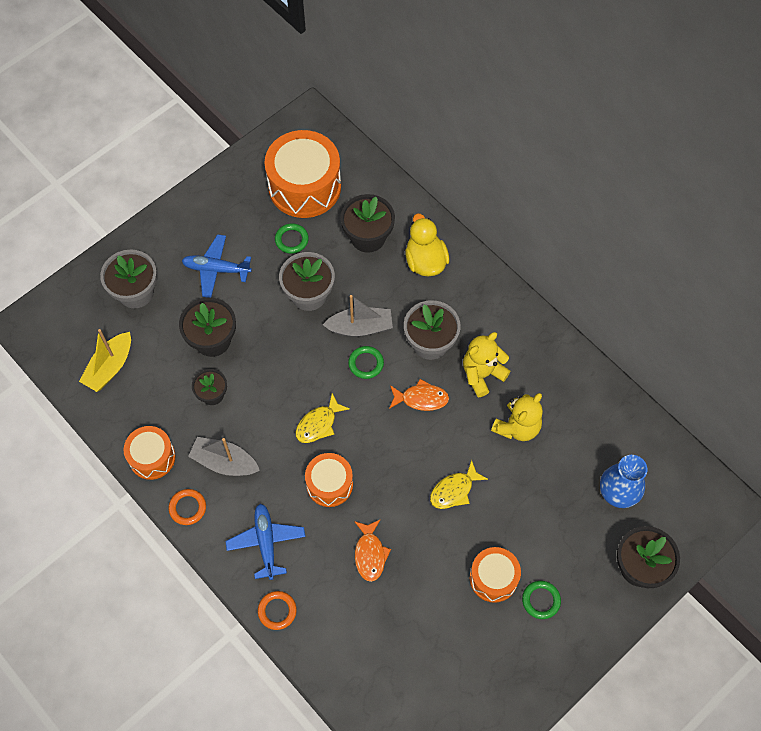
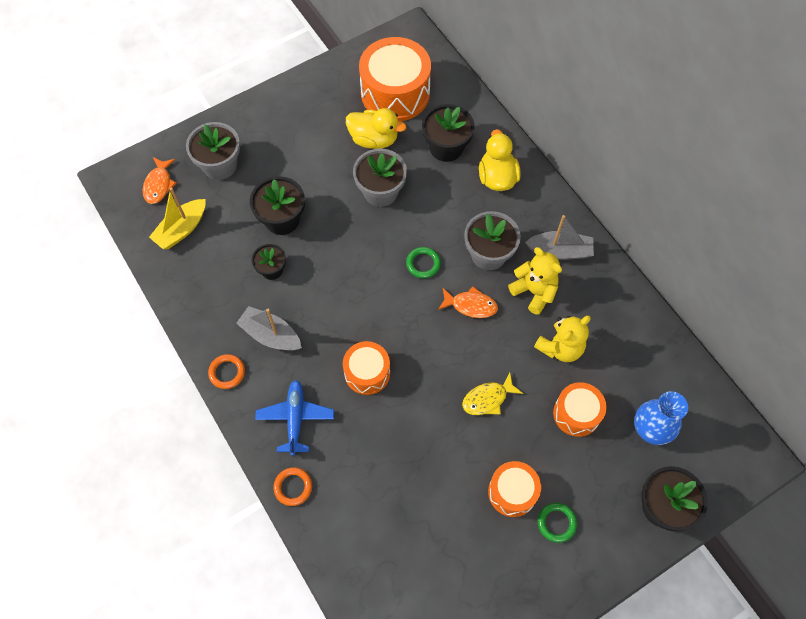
camera: 10 degrees right, 0 degrees up
orange drum [124,426,176,480] -> orange drum moved to [553,382,607,437]
blue plane [182,234,252,298] -> none
green ring [275,223,309,254] -> yellow duck [346,108,406,149]
yellow fish [296,393,350,443] -> none
grey boat [323,295,393,337] -> grey boat moved to [525,215,594,260]
orange fish [354,519,391,582] -> orange fish moved to [143,157,176,204]
yellow teddy bear [463,332,511,397] -> yellow teddy bear turned 75 degrees clockwise [508,247,562,315]

